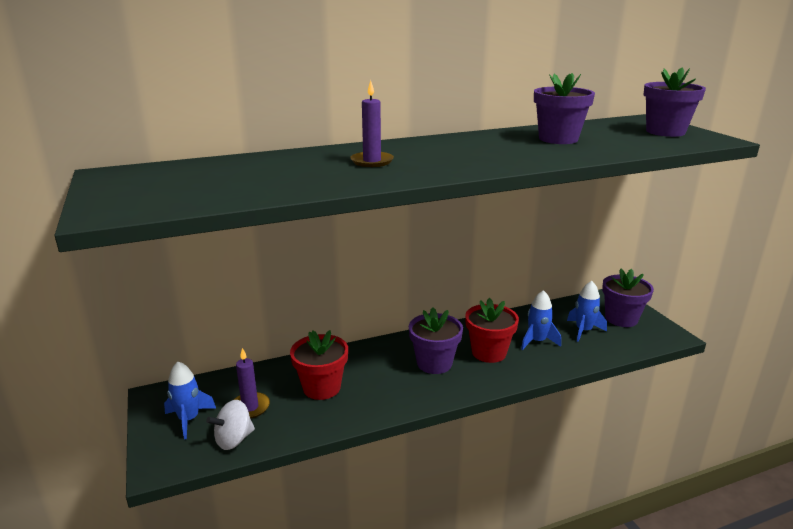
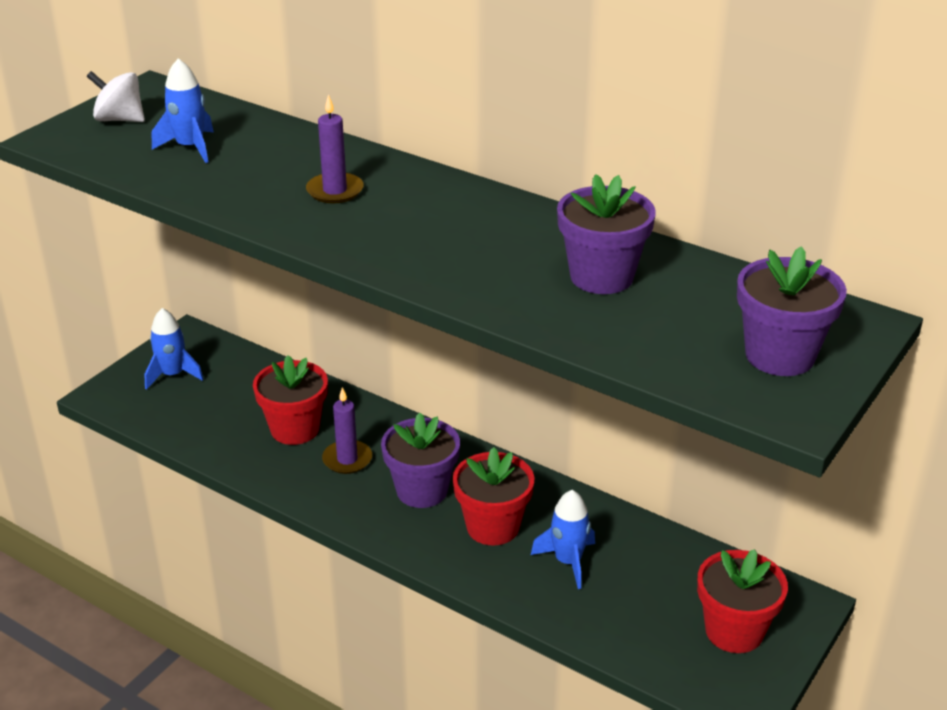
camera: 55 degrees right, 10 degrees up
white spinning top [206,400,255,450] -> white spinning top moved to [86,71,145,122]
purple candle [234,348,270,419] -> purple candle moved to [322,387,372,474]
blue rocket [567,281,607,342] -> blue rocket moved to [152,58,214,163]
purple flower pot [602,269,654,327] -> red flower pot [697,549,788,653]

